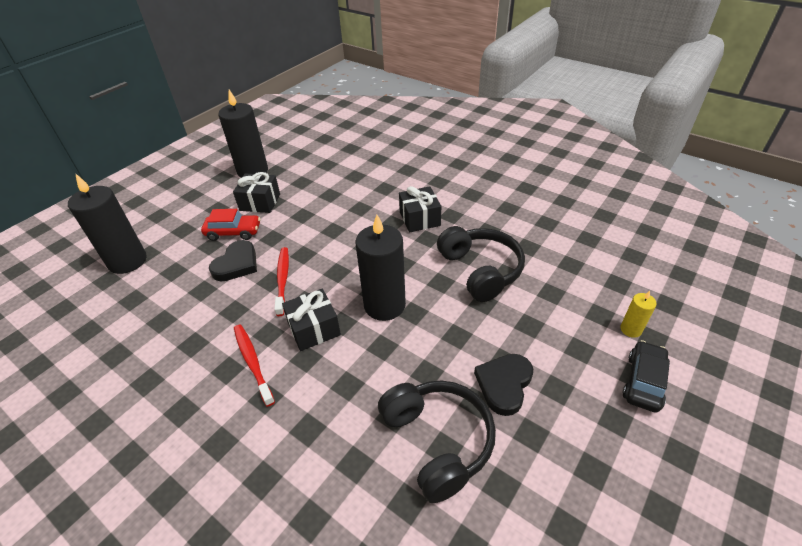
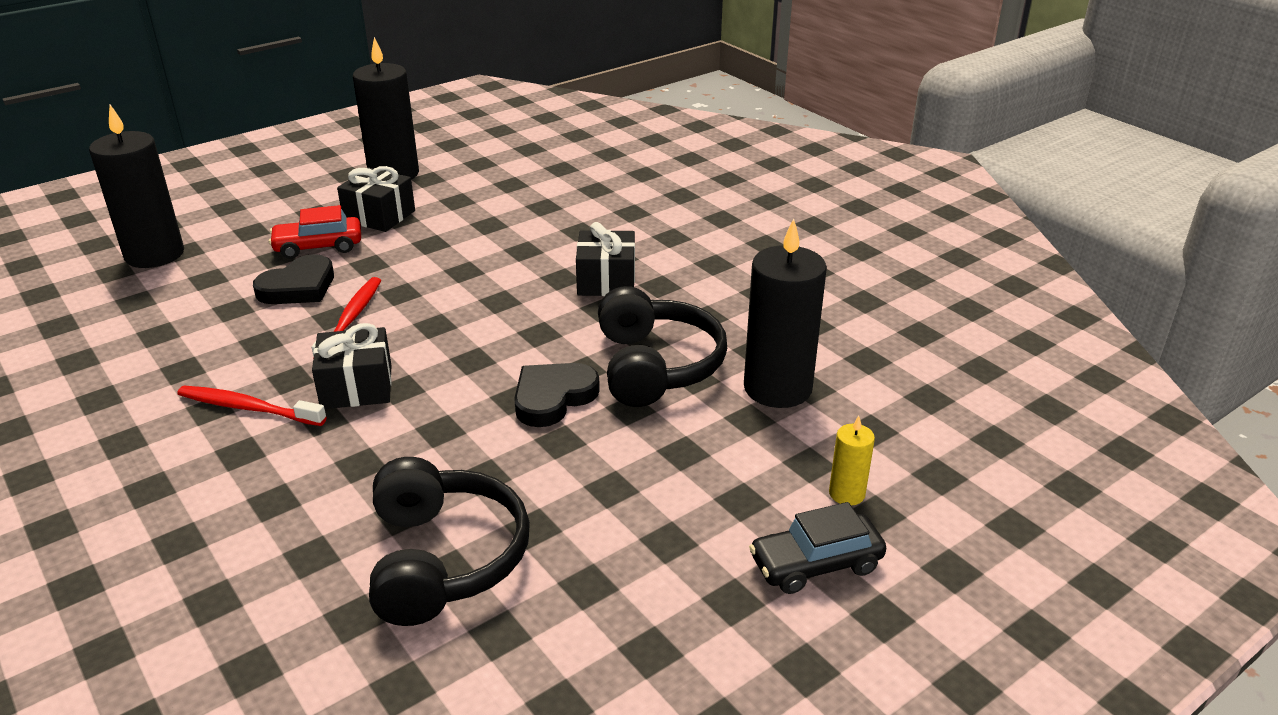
camera: 15 degrees right, 10 degrees down
red car [201,209,260,241] -> red car turned 150 degrees clockwise [269,205,361,259]
red toothbrush [234,324,275,407] -> red toothbrush turned 60 degrees counterclockwise [177,386,327,426]
black candle [356,215,406,321] -> black candle moved to [744,218,827,408]
black heart [474,354,533,416] -> black heart moved to [514,363,600,427]
black car [622,340,670,413] -> black car turned 150 degrees counterclockwise [749,502,886,594]

